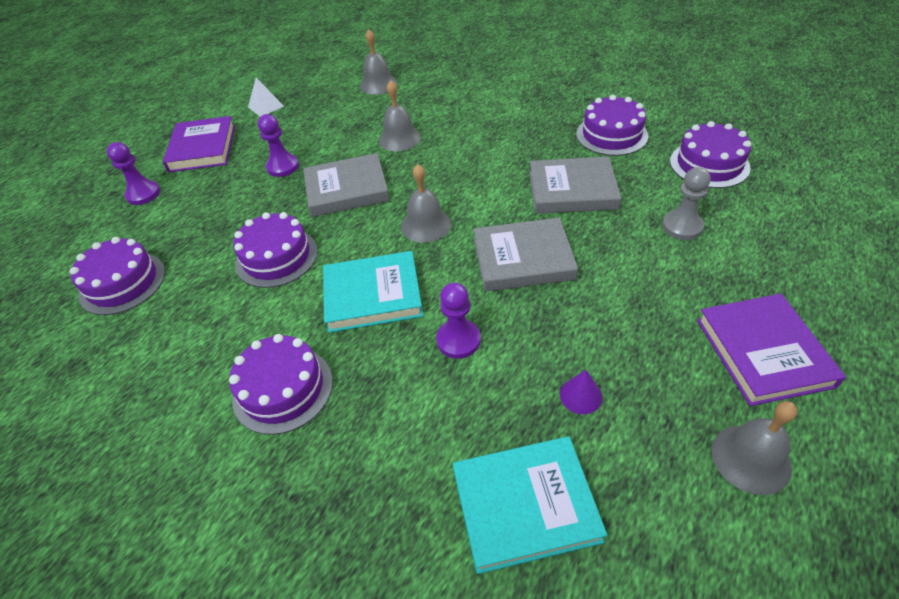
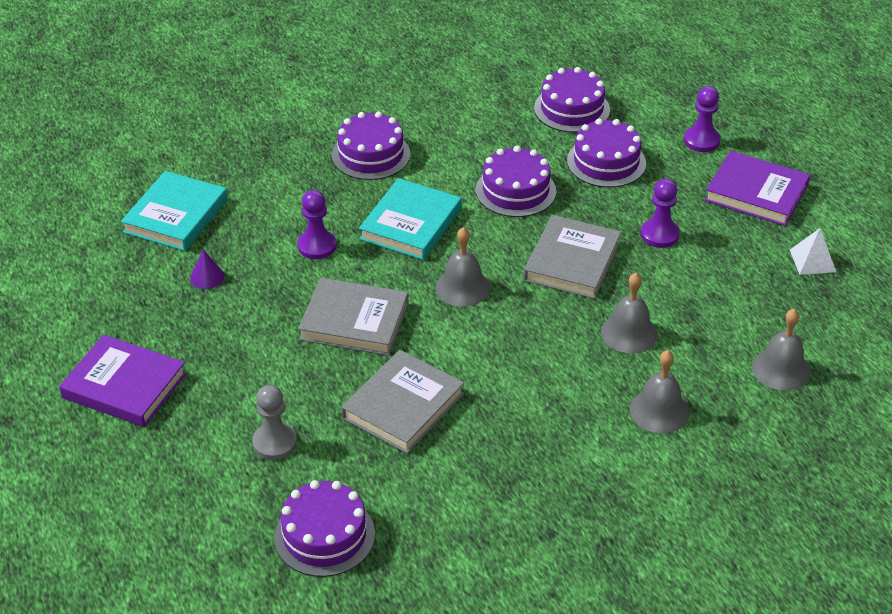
camera: 120 degrees right, 5 degrees down
grey book [474,218,578,292] -> grey book turned 75 degrees clockwise [298,278,409,356]
purple cake [576,95,648,156] -> purple cake moved to [567,119,646,188]
grey bell [712,401,797,495] -> grey bell moved to [630,350,689,433]

